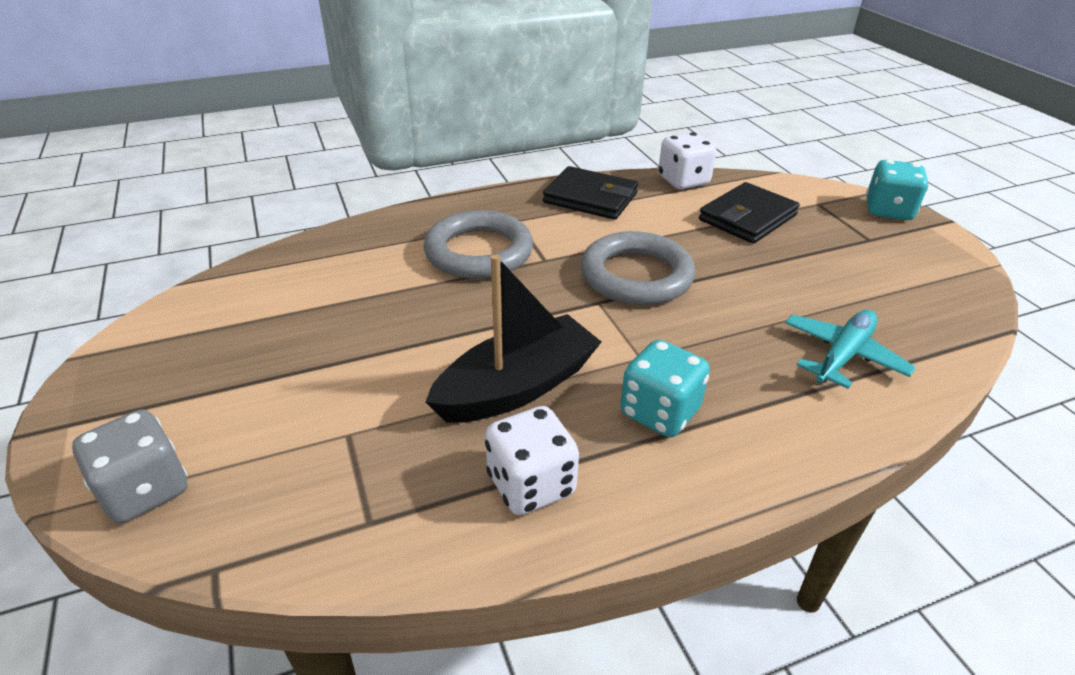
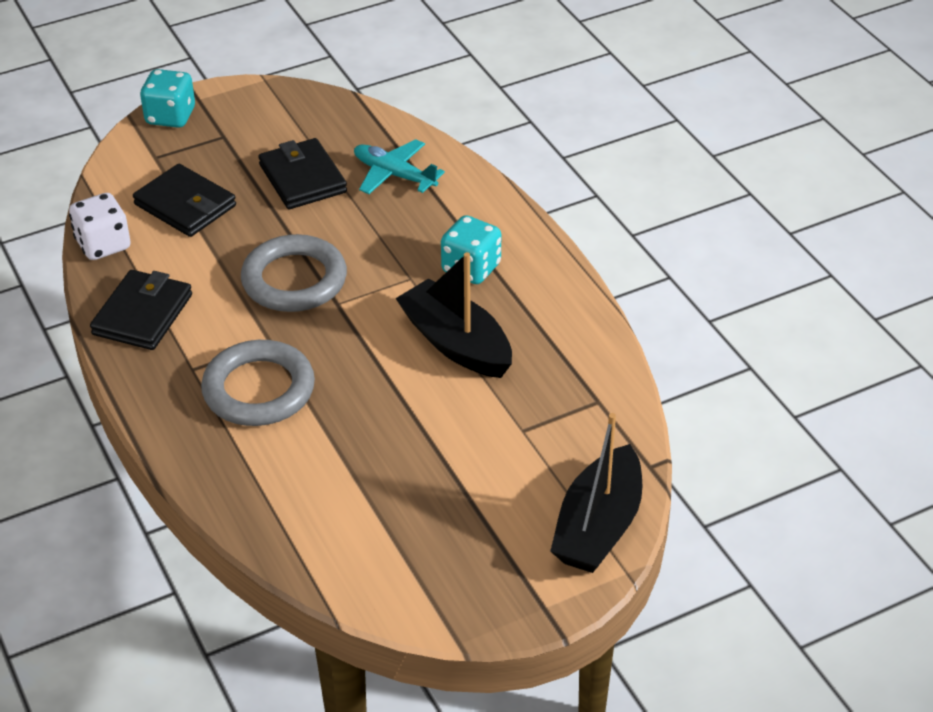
camera: 95 degrees left, 5 degrees up
grey dice [72,409,188,524] -> black boat [550,413,642,573]
white dice [485,406,579,515] -> none
none -> black wallet [258,138,347,209]

